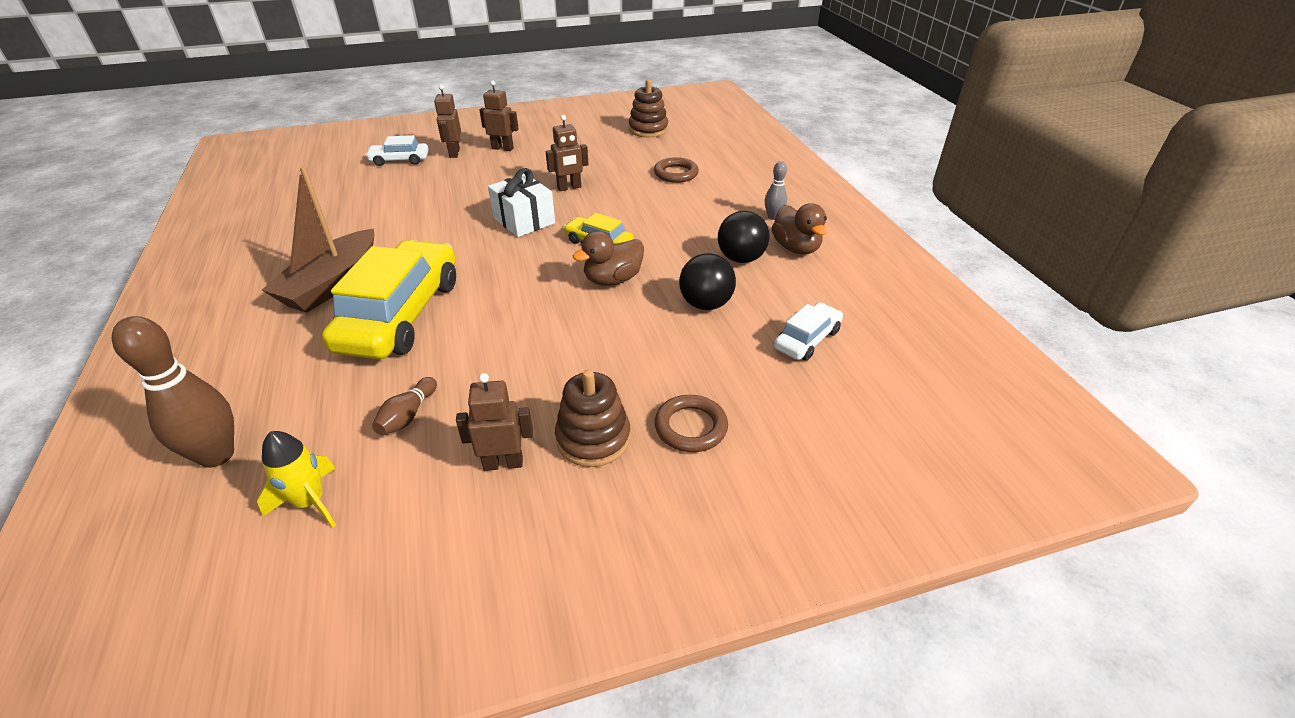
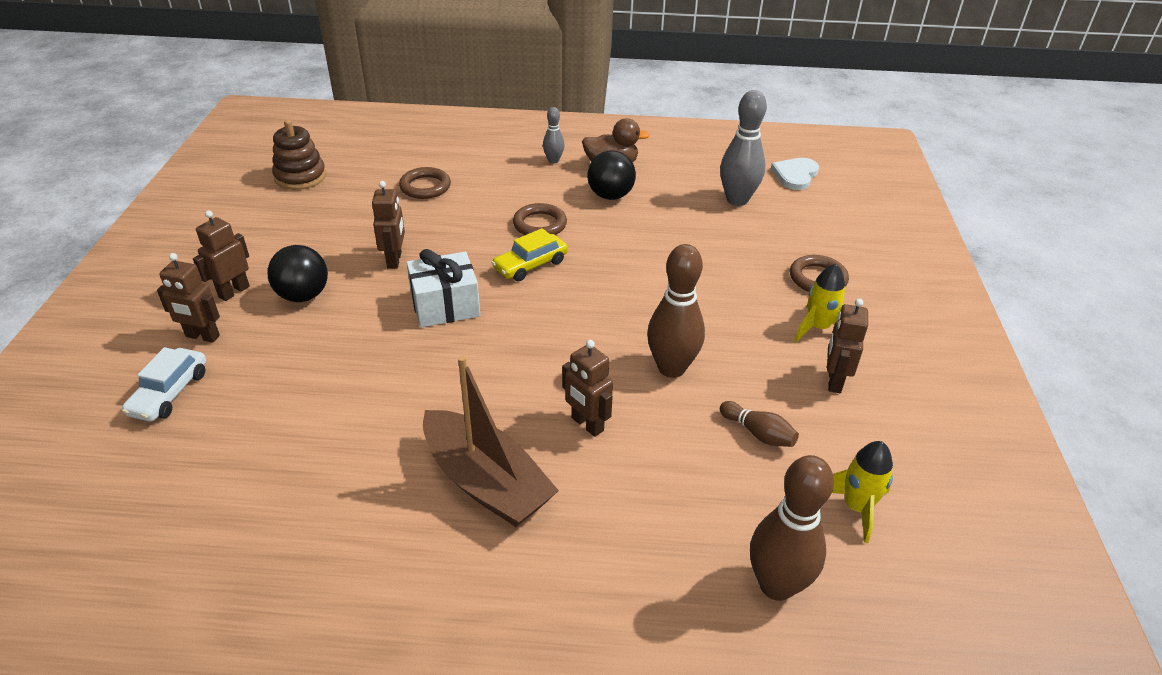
camera: 70 degrees left, 0 degrees up
yellow car [322,240,456,359] -> brown robot [562,340,613,437]
brown stacking toy [555,369,631,467] -> yellow rocket [794,264,845,342]
brown duck [573,231,644,286] -> none
black ball [679,253,736,310] -> black ball moved to [267,245,328,302]
white car [774,302,843,361] -> grey bowling pin [720,90,767,206]
none -> brown ring [513,203,567,235]
none -> brown bowling pin [647,244,705,378]
none -> white heart [771,158,819,190]

